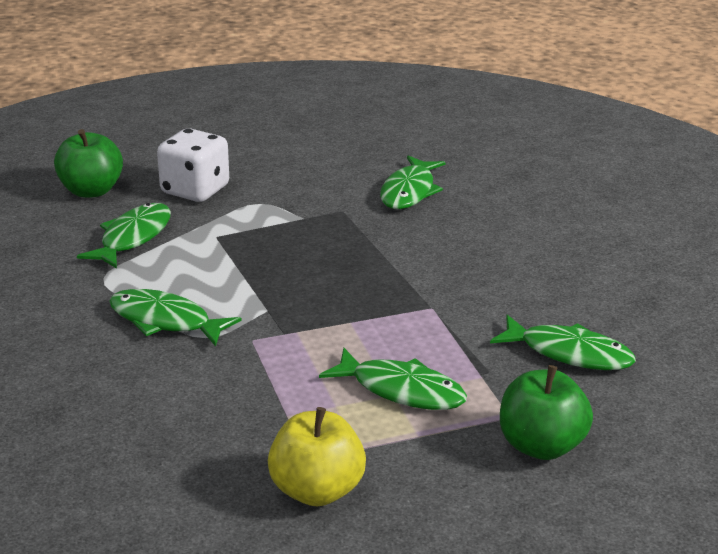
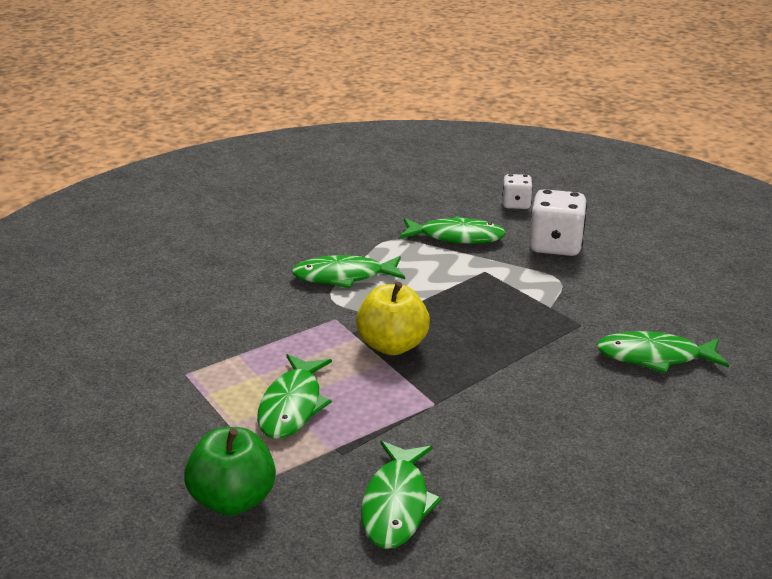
camera: 75 degrees right, 0 degrees up
green apple [54,129,123,198] -> white dice [502,174,533,209]
green fish [109,289,242,346] -> green fish turned 105 degrees counterclockwise [291,255,405,288]
yellow apple [268,407,366,506] -> yellow apple moved to [356,282,430,355]

